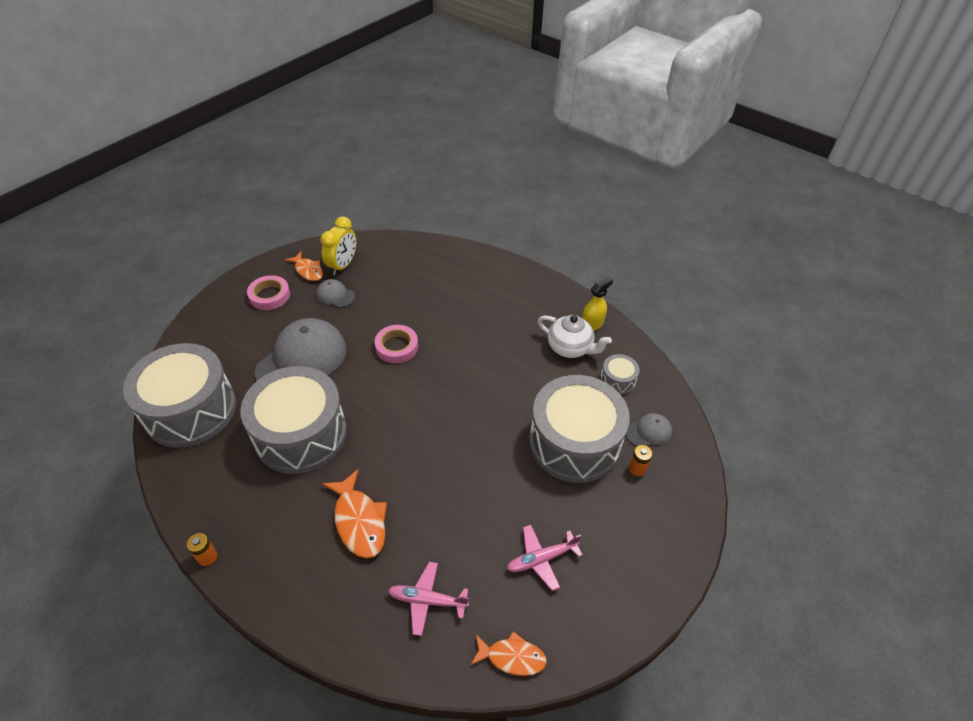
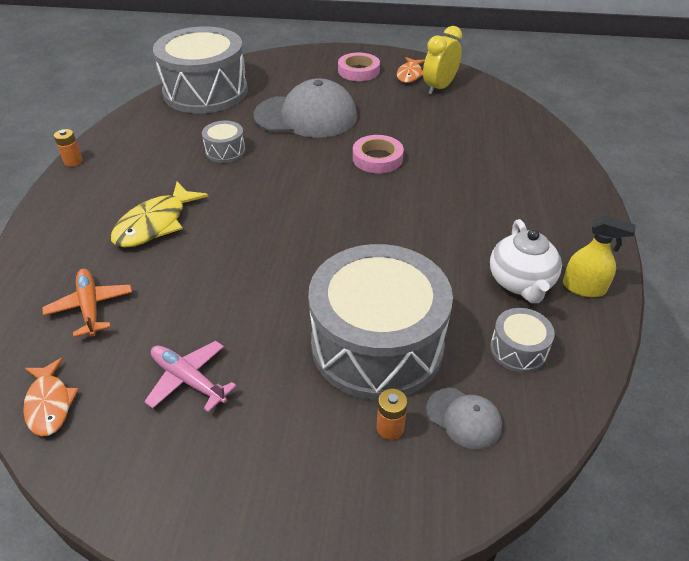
camera: 60 degrees right, 5 degrees down
grey drum [241,366,347,474] -> grey drum [202,121,246,163], size x0.42
grey cap [316,279,355,308] -> none
yellow clock [320,217,356,275] -> yellow clock turned 135 degrees clockwise [423,26,462,95]
orange fish [322,469,387,558] -> yellow fish [111,182,209,248]
pink plane [388,562,469,636] -> orange plane [42,269,132,337]

